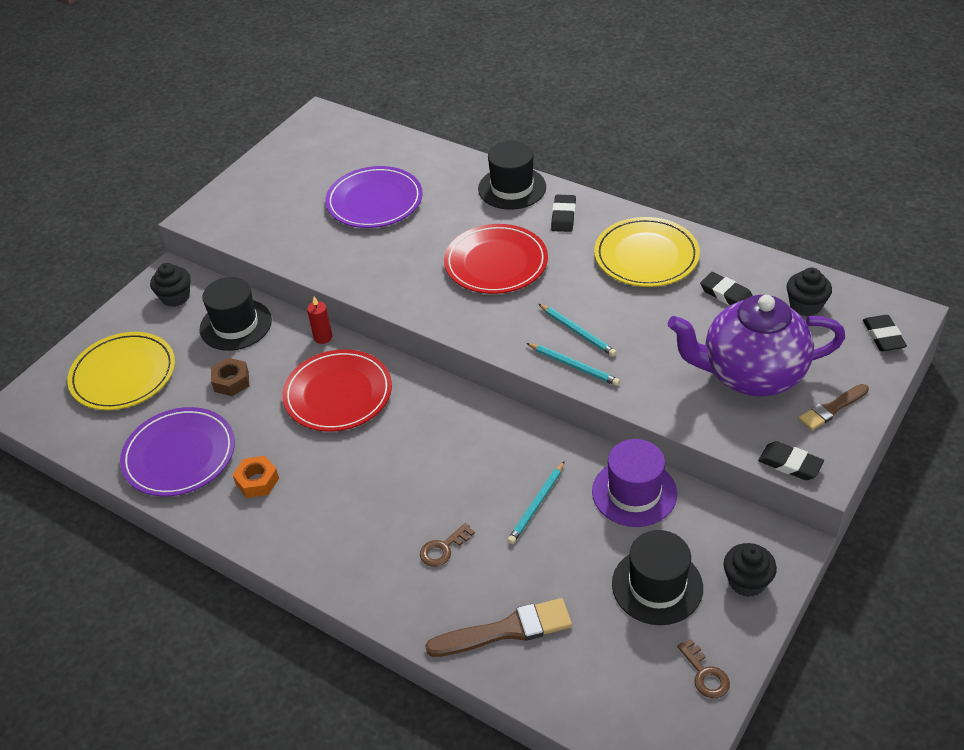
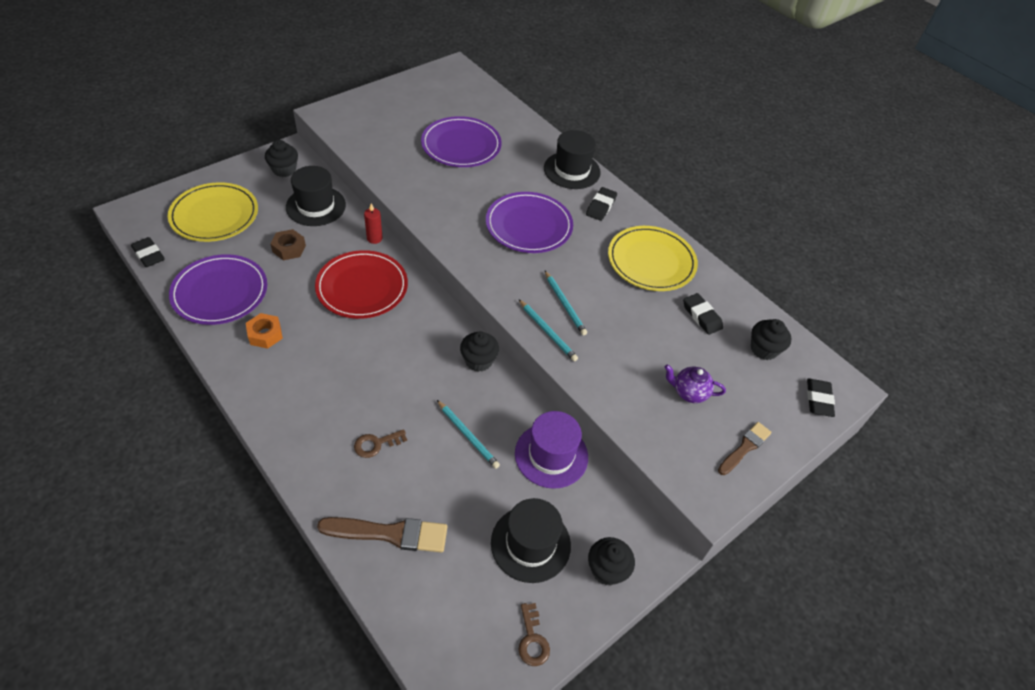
camera: 10 degrees right, 5 degrees up
red plate [444,224,548,294] -> purple plate [486,192,573,253]
turquoise pencil [507,461,565,544] -> turquoise pencil turned 90 degrees counterclockwise [437,400,500,469]
purple teapot [668,295,846,396] -> purple teapot [664,365,726,403], size x0.41
black eraser [758,441,824,480] -> black eraser moved to [131,237,165,267]
brown brush [799,384,869,430] -> brown brush turned 150 degrees clockwise [718,422,772,475]
none -> black cupcake [460,331,499,372]

